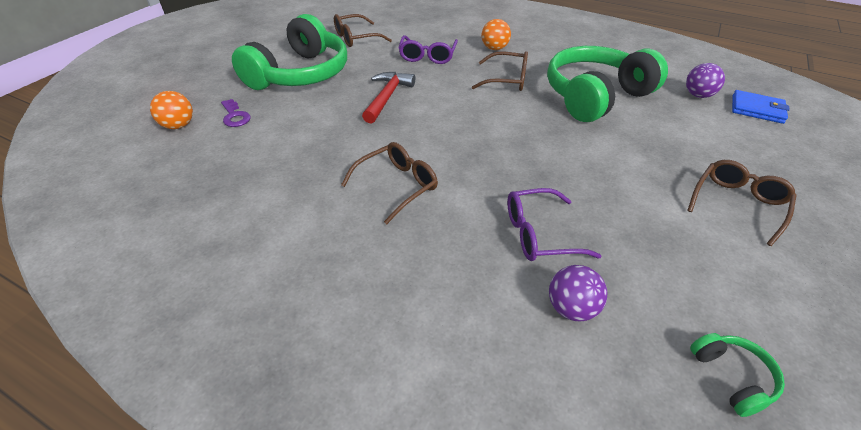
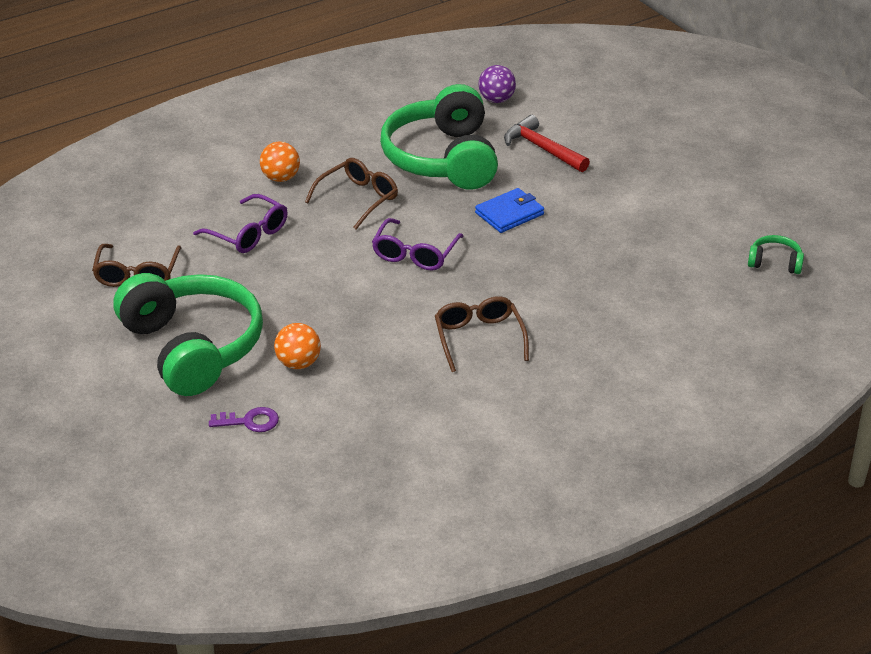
camera: 60 degrees left, 5 degrees down
orange ball [150,91,193,129] -> orange ball moved to [274,323,321,369]
red hammer [362,72,415,124] -> red hammer moved to [504,115,590,172]
purple glasses [507,188,601,261] -> purple glasses moved to [372,218,464,271]
purple ball [549,265,607,321] -> none
brown glasses [687,160,796,246] -> none
blue wallet [732,90,790,124] -> blue wallet moved to [475,188,544,233]

